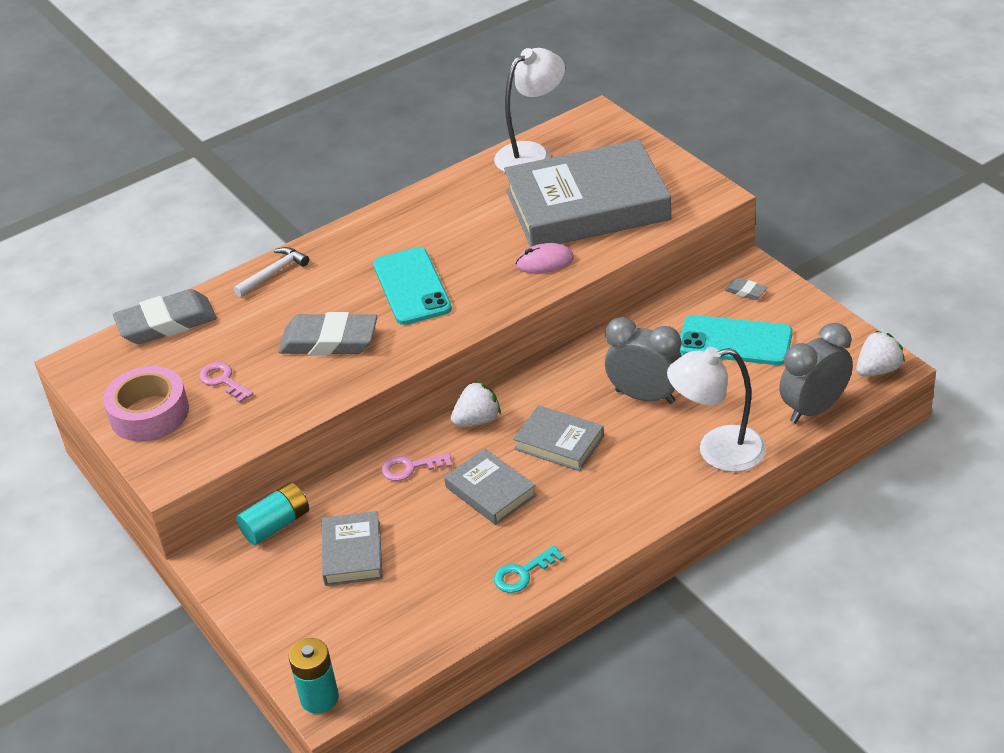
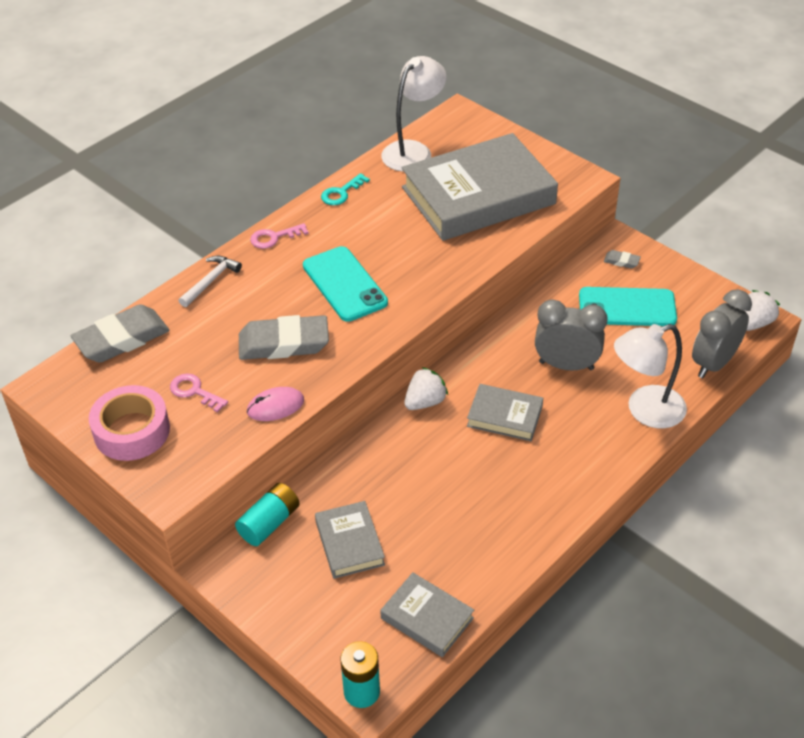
camera: 15 degrees left, 5 degrees up
pink key [381,453,452,481] -> pink key moved to [250,223,309,249]
grey book [444,448,536,525] -> grey book moved to [380,572,474,657]
turquoise key [494,546,564,593] -> turquoise key moved to [321,173,370,205]
pink mouse [516,243,574,274] -> pink mouse moved to [247,387,304,421]

